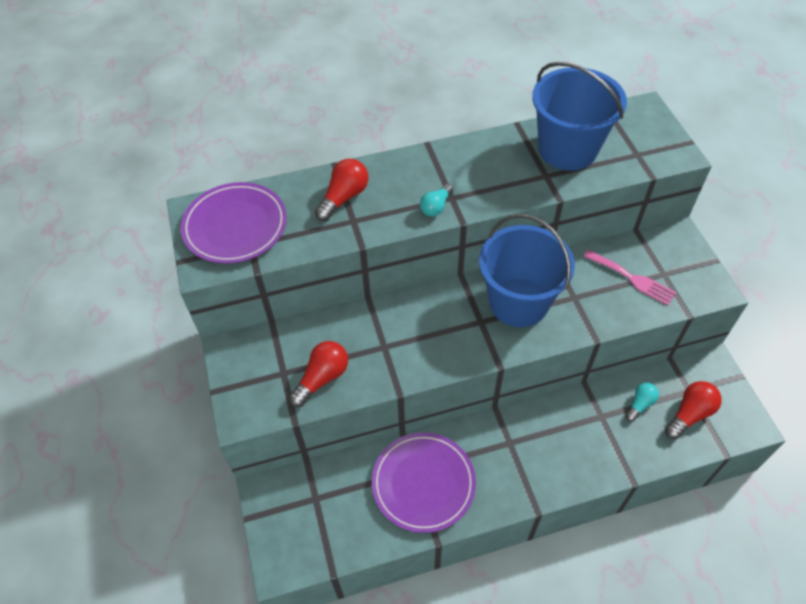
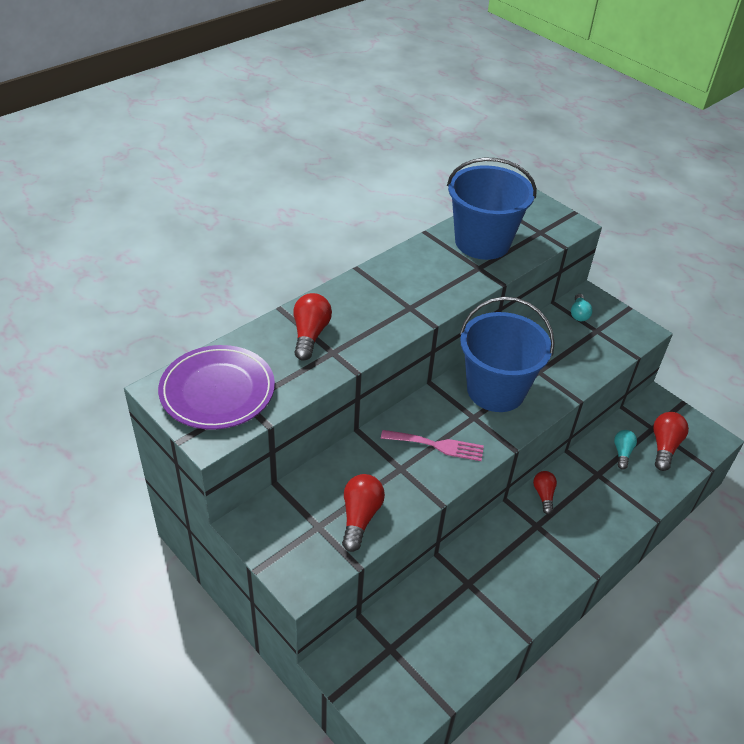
camera: 30 degrees left, 10 degrees down
purple plate [372,432,476,533] -> none
turquoise light bulb [420,184,453,216] -> turquoise light bulb moved to [571,294,593,321]
pink fork [583,250,677,305] -> pink fork moved to [381,430,484,461]
none -> red light bulb [533,471,557,515]

